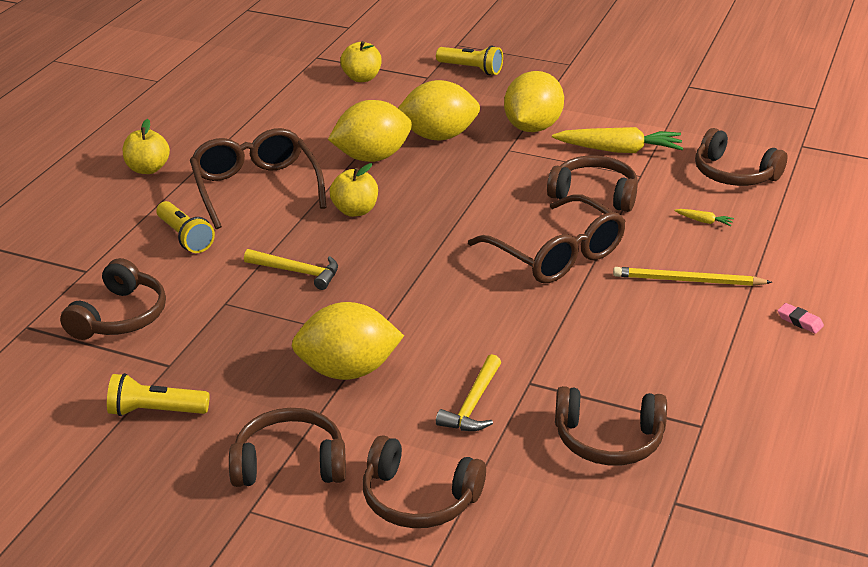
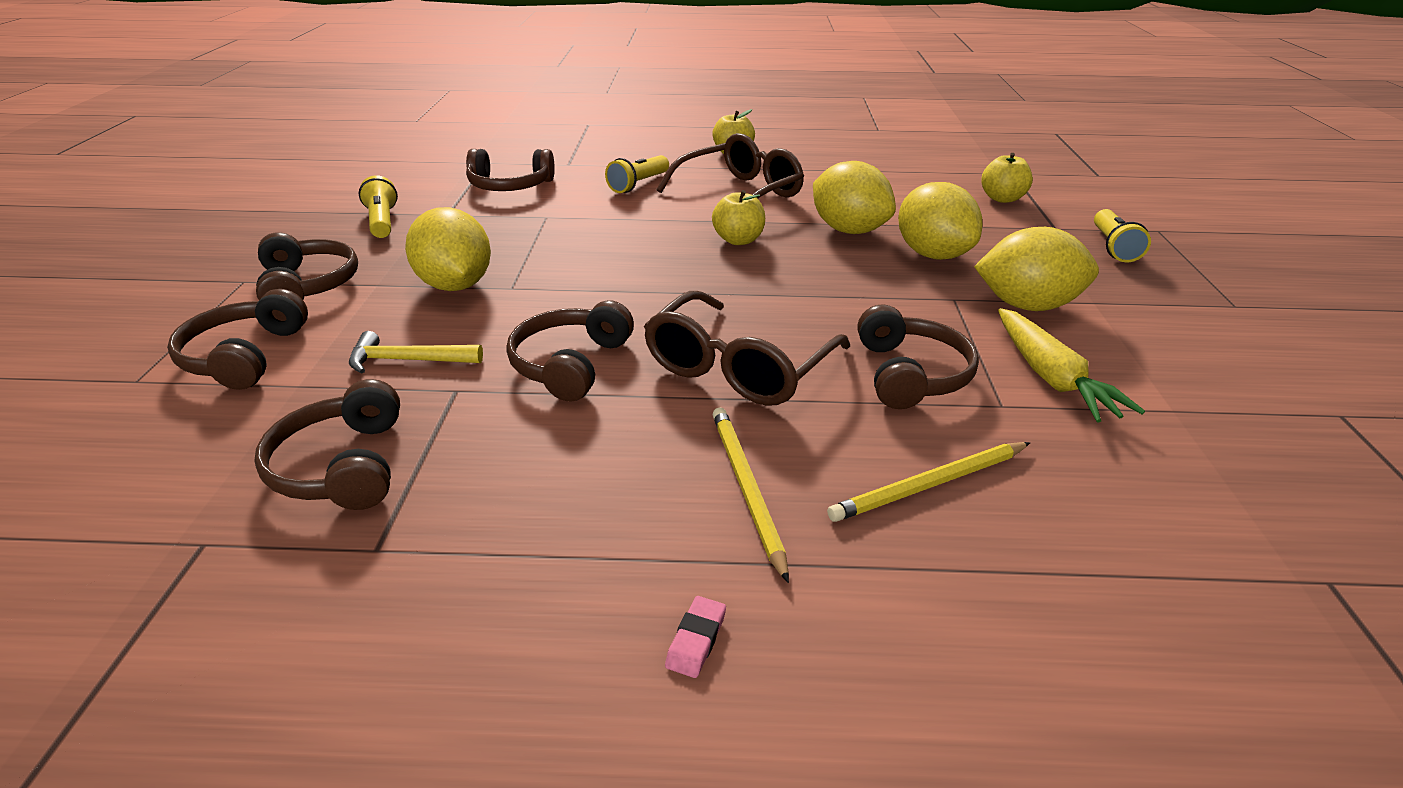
camera: 70 degrees right, 0 degrees up
yellow hammer [244,249,338,290] -> none
yellow carrot [674,209,734,226] -> yellow pencil [827,442,1030,522]
brown headphones [695,128,787,186] -> brown headphones moved to [506,300,634,401]

